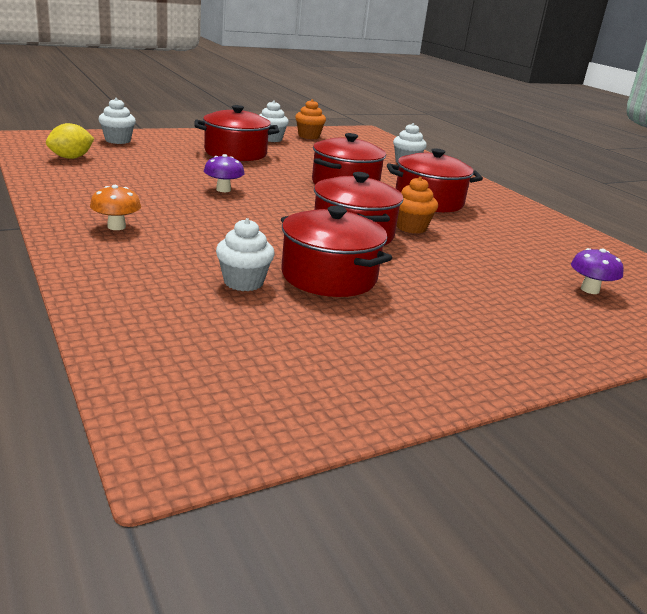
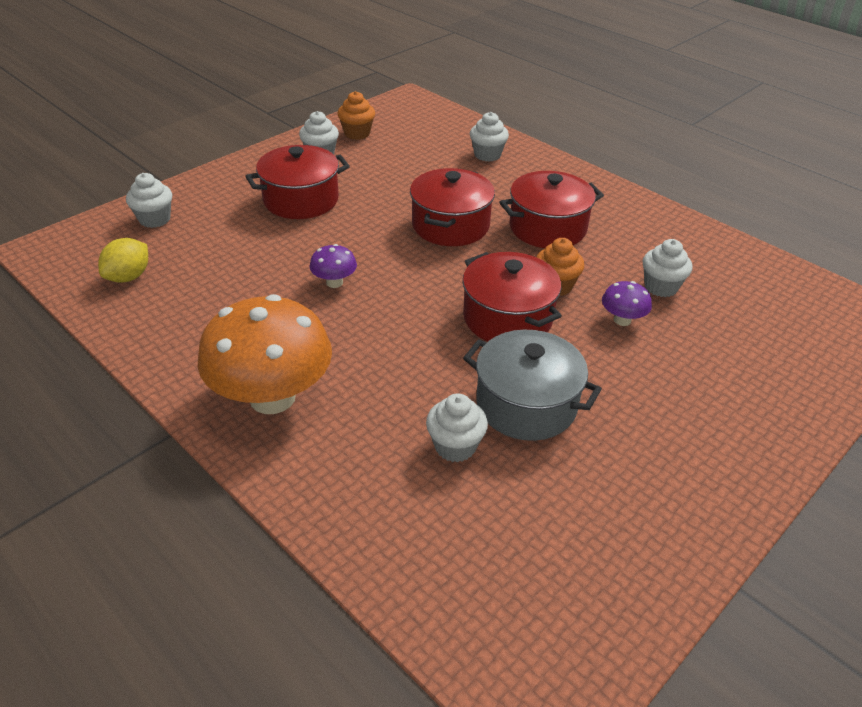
camera: 15 degrees left, 15 degrees up
orange mushroom [90,185,141,230] -> orange mushroom [198,294,332,414], size x2.30
red pot [281,206,392,297] -> grey pot [463,330,602,441]
purple mushroom [571,248,624,294] -> purple mushroom moved to [602,281,652,326]
none -> white cupcake [643,239,692,297]

